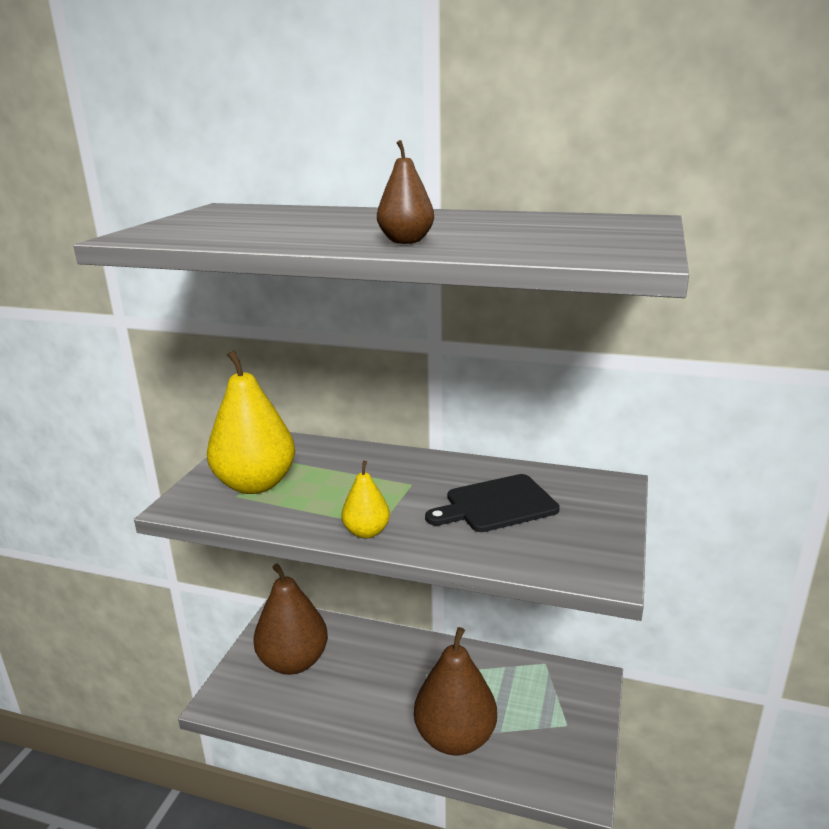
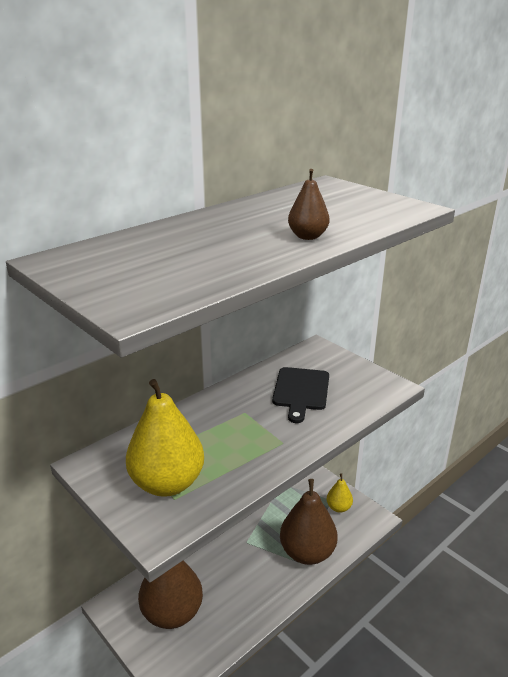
camera: 60 degrees left, 5 degrees up
yellow pear [341,461,390,538] -> yellow pear moved to [326,473,353,513]

